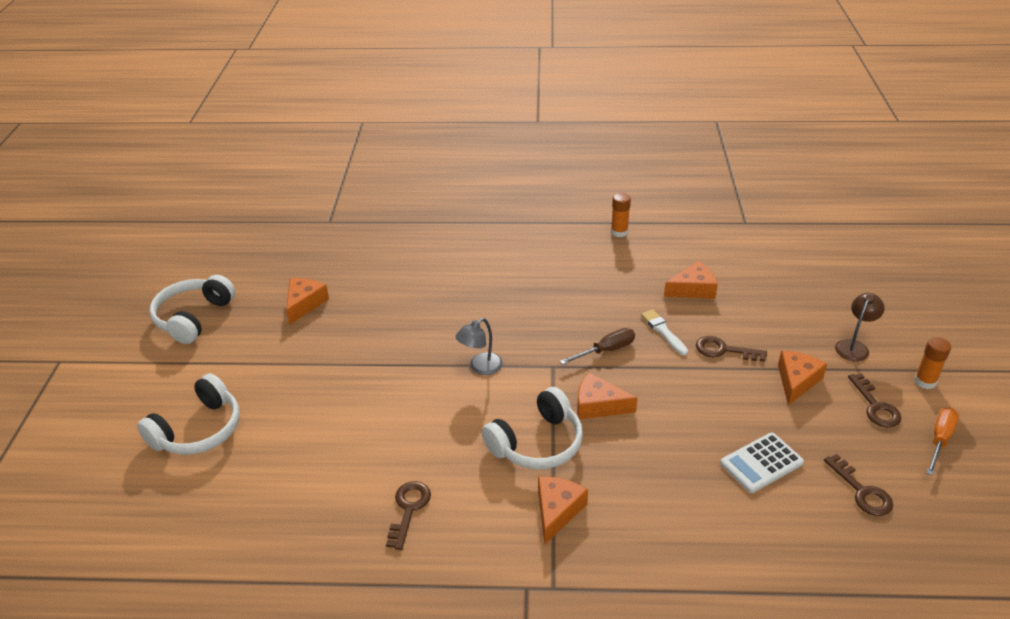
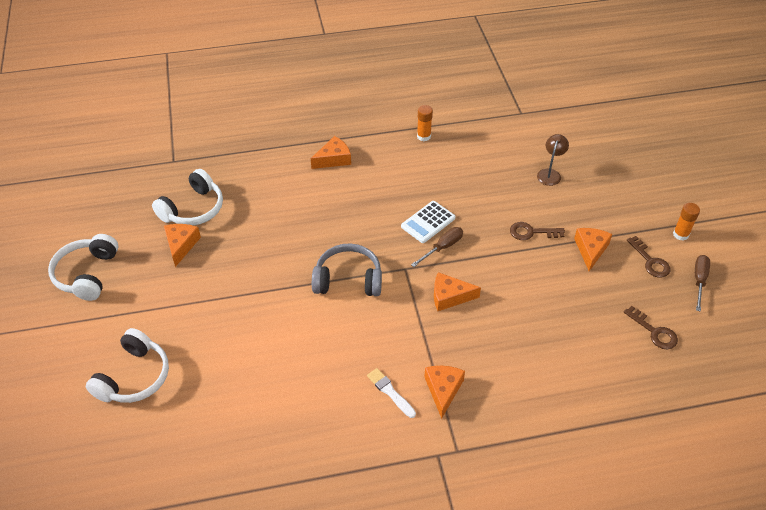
camera: 15 degrees left, 10 degrees up
brown key [386,481,431,550] -> none
grey lamp [455,318,503,375] -> grey headphones [312,243,382,296]
white headphones [482,387,583,469] -> white headphones moved to [152,169,223,226]
white brush [641,309,688,356] -> white brush moved to [367,368,416,418]
orange cheese [664,261,718,299] -> orange cheese moved to [311,136,351,169]
white calculator [720,433,804,493] -> white calculator moved to [401,201,455,243]
brown lamp [835,293,885,362] -> brown lamp moved to [537,134,569,186]
orange screwdriver [927,407,959,476] -> brown screwdriver [695,255,710,312]

